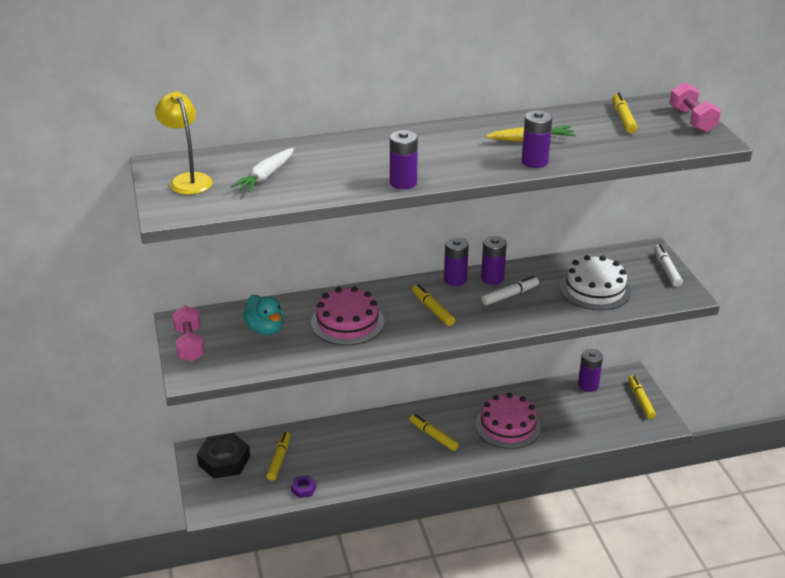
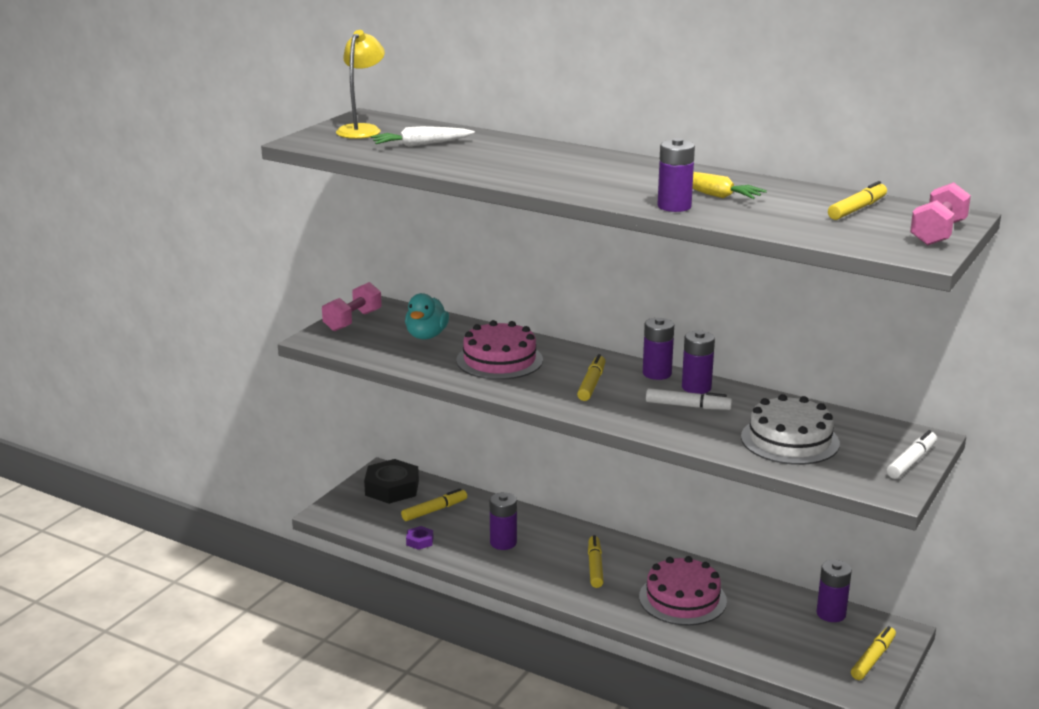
camera: 45 degrees right, 10 degrees down
purple battery [390,130,418,189] -> purple battery moved to [490,492,517,550]

